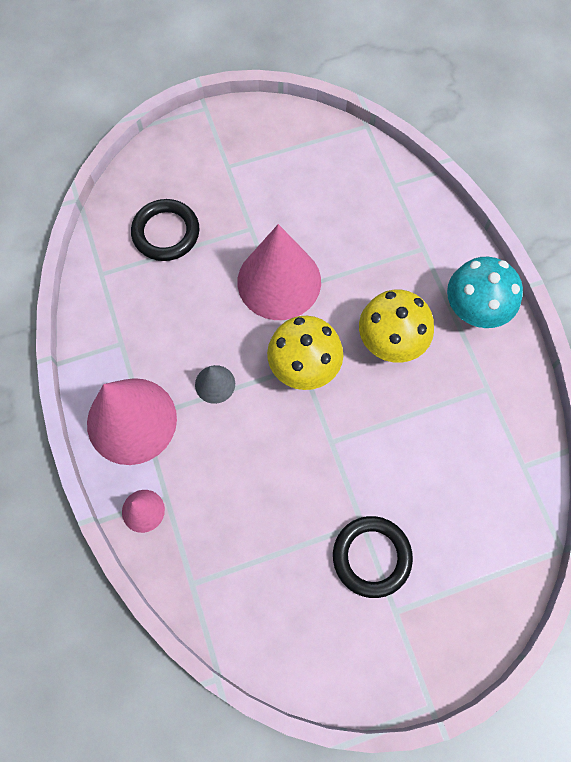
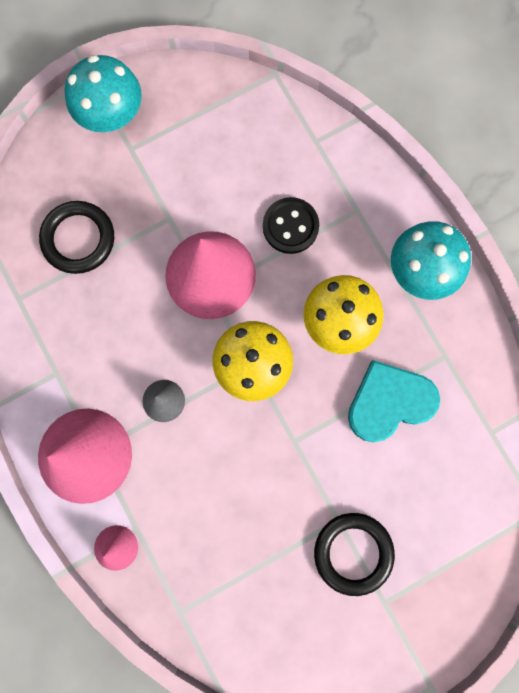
camera: 10 degrees left, 10 degrees up
none -> turquoise mushroom [65,55,142,132]
none -> black button [263,197,319,254]
none -> turquoise heart [348,360,440,442]

